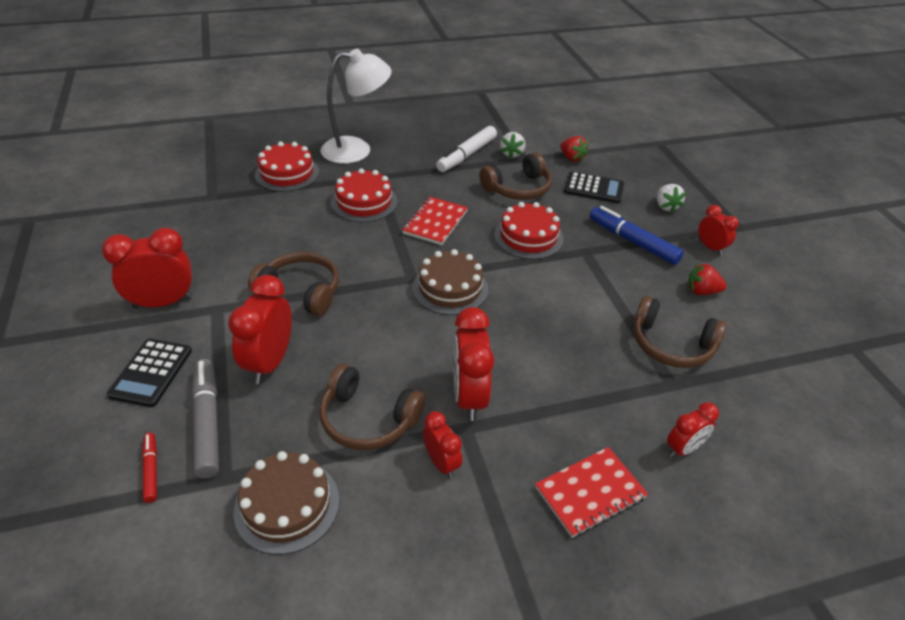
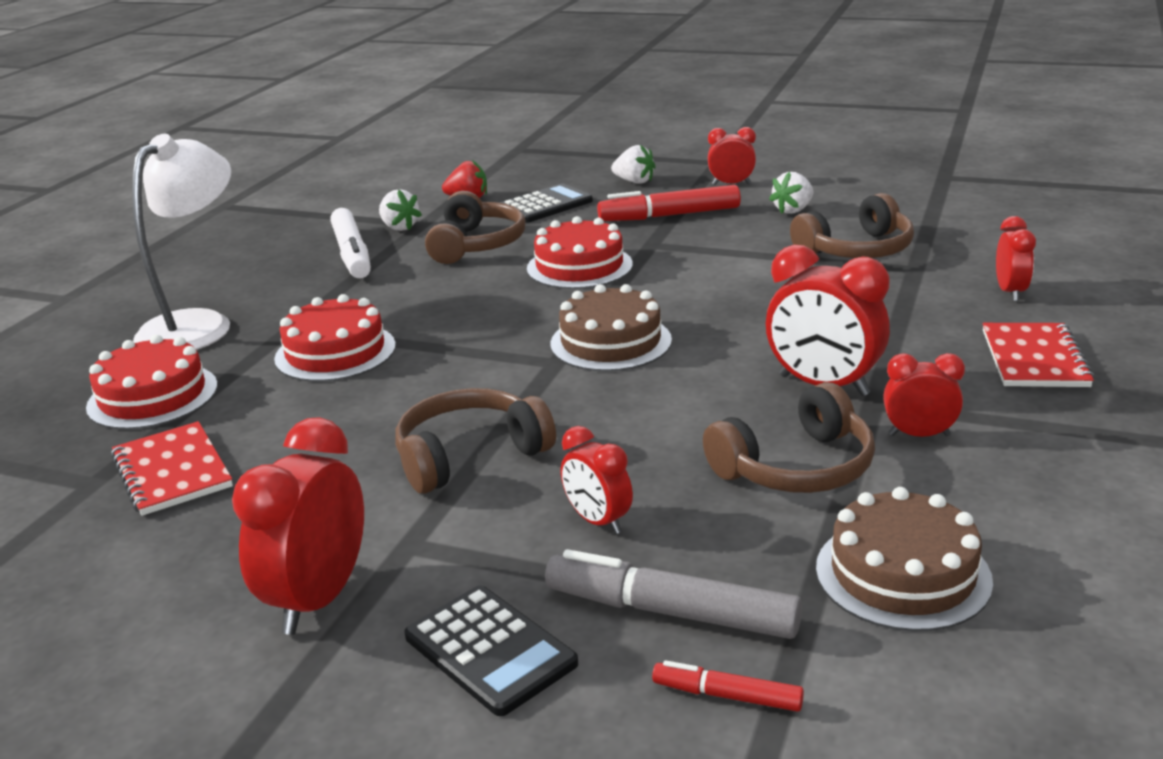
camera: 50 degrees left, 15 degrees down
red clock [228,275,292,384] -> red clock [561,426,633,534], size x0.58
red notebook [402,197,468,245] -> red notebook moved to [111,421,233,516]
blue marker [590,206,684,265] -> red marker [597,185,741,221]
red strawberry [687,263,727,295] -> white strawberry [769,172,813,214]

